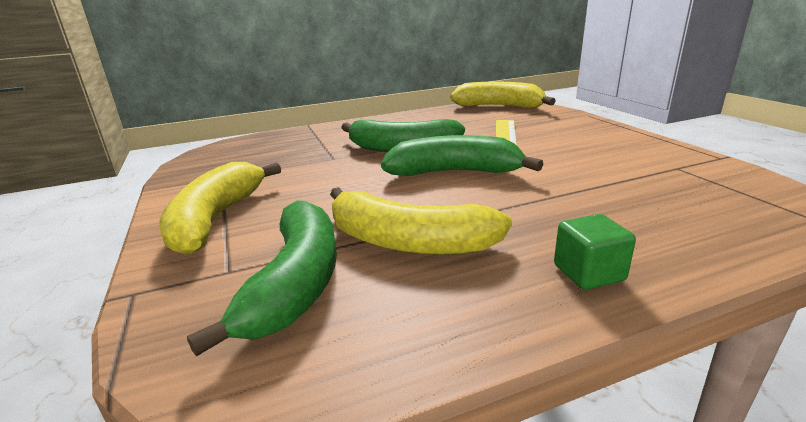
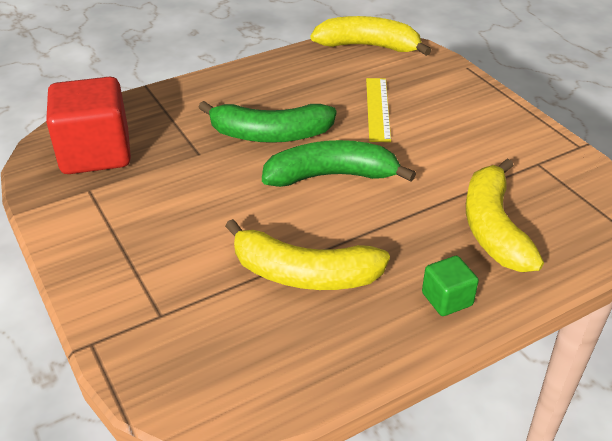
camera: 10 degrees left, 15 degrees up
yellow banana [159,162,281,255] -> yellow banana moved to [466,159,544,272]
green banana [187,200,337,356] -> none
none -> red cube [46,77,131,174]

